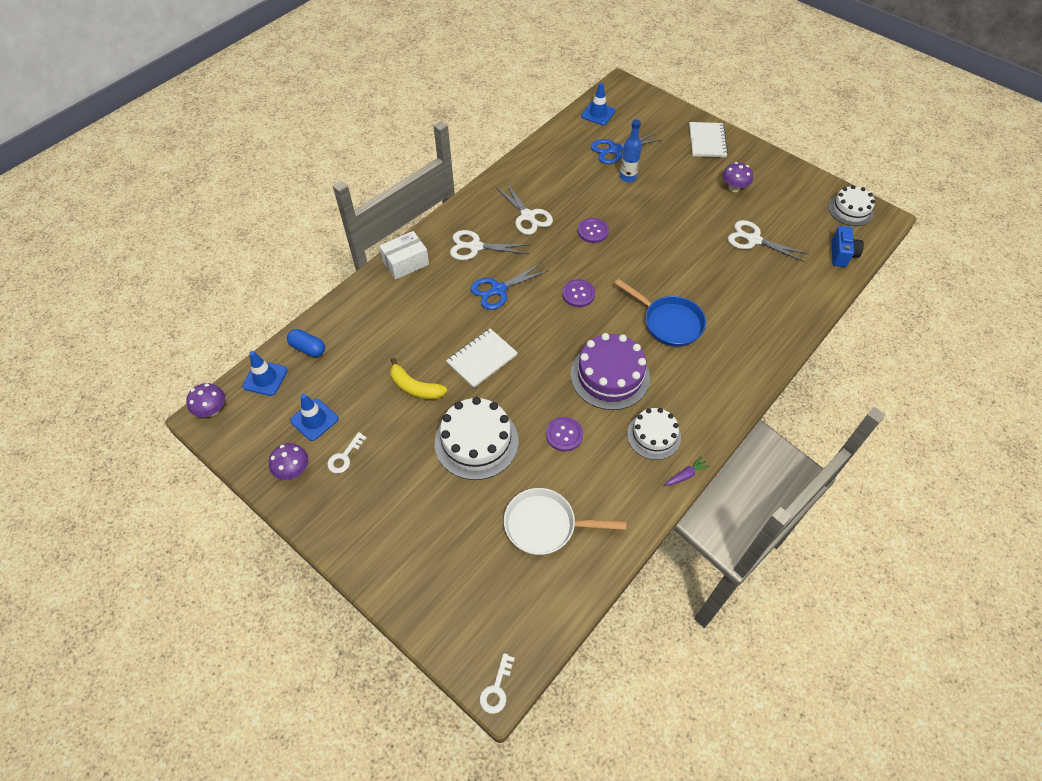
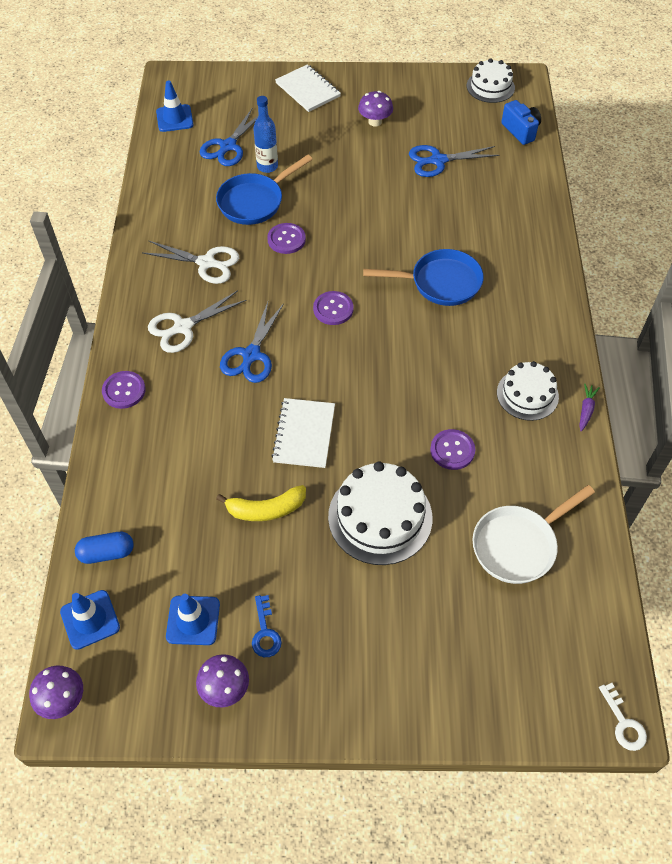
camera: 40 degrees left, 0 degrees up
white key [327,432,367,473] -> blue key [252,595,282,657]
white box [379,231,429,280] -> purple button [102,371,146,409]
purple cake [570,333,650,410] -> none
white scissors [728,220,808,262] -> blue scissors [409,145,499,177]
none -> blue pan [216,155,313,225]

